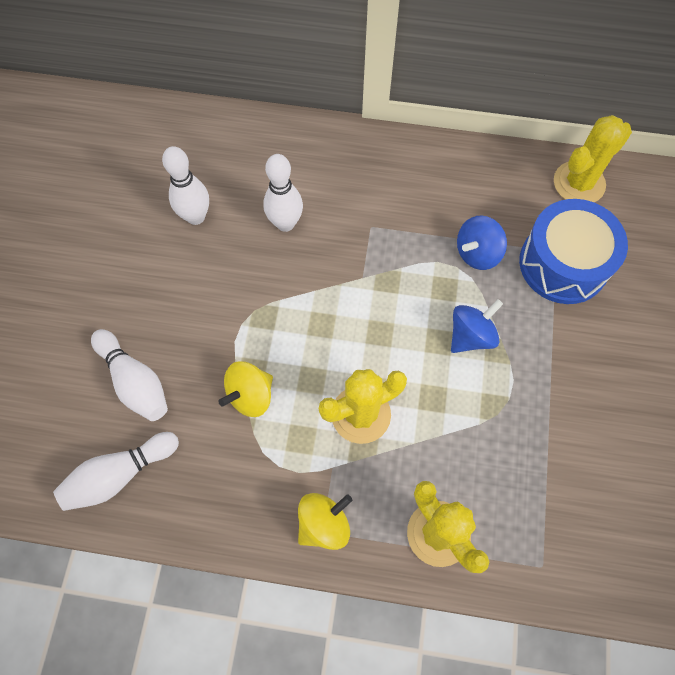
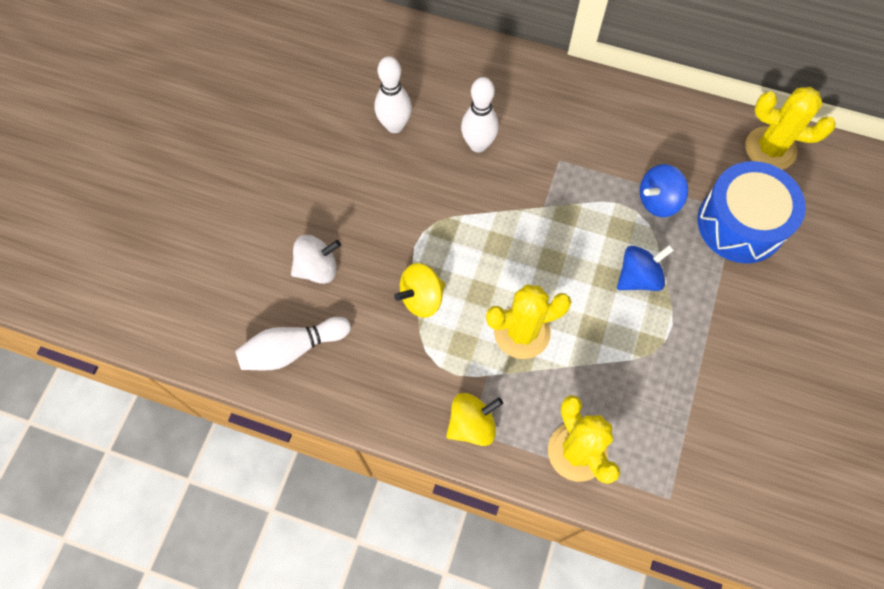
camera: 10 degrees right, 0 degrees up
white bowling pin [91,329,168,421] -> white spinning top [291,235,341,284]
yellow cactus [554,115,632,202] -> yellow cactus turned 45 degrees clockwise [745,87,836,170]

